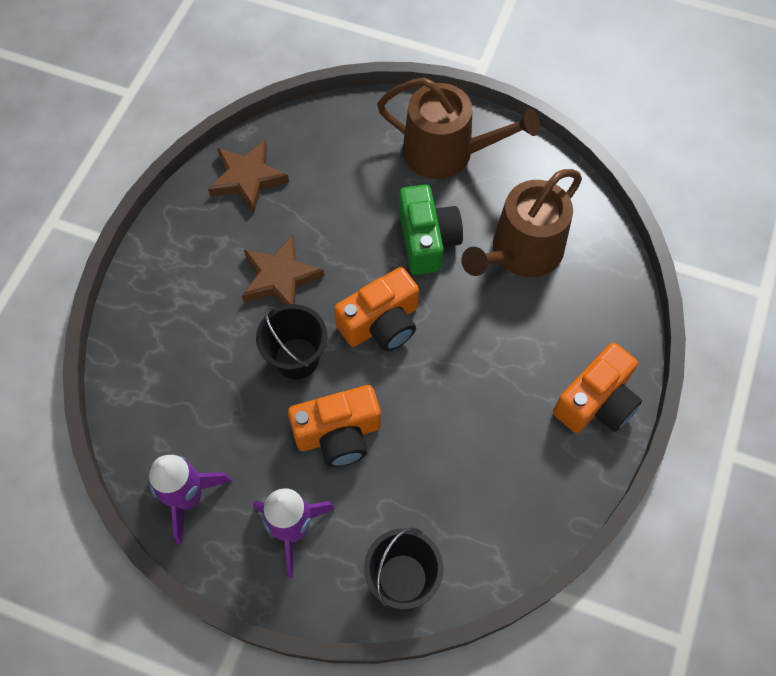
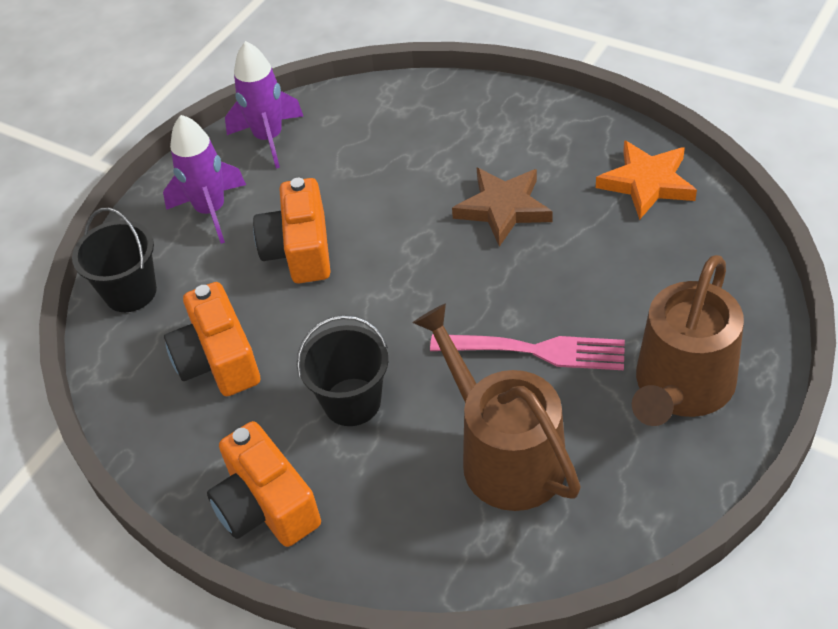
camera: 105 degrees right, 15 degrees down
brown star [208,140,289,213] -> orange star [596,140,697,220]
black bucket [256,304,327,379] -> black bucket moved to [297,315,388,426]
orange camera [334,267,419,351] -> orange camera moved to [164,282,260,396]
green camera [399,185,463,275] -> pink fork [430,334,625,370]

